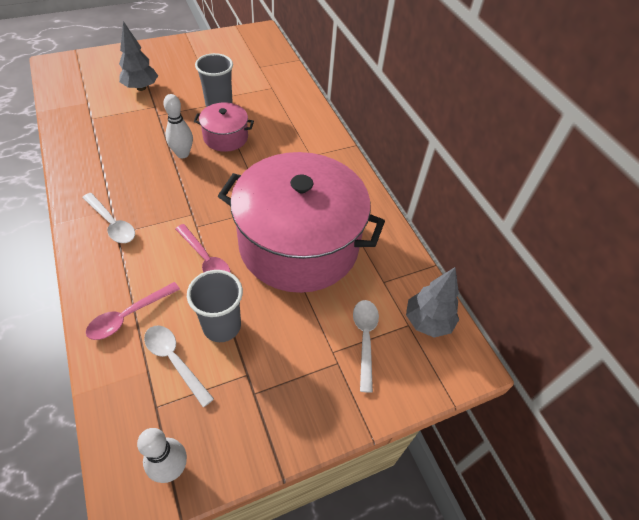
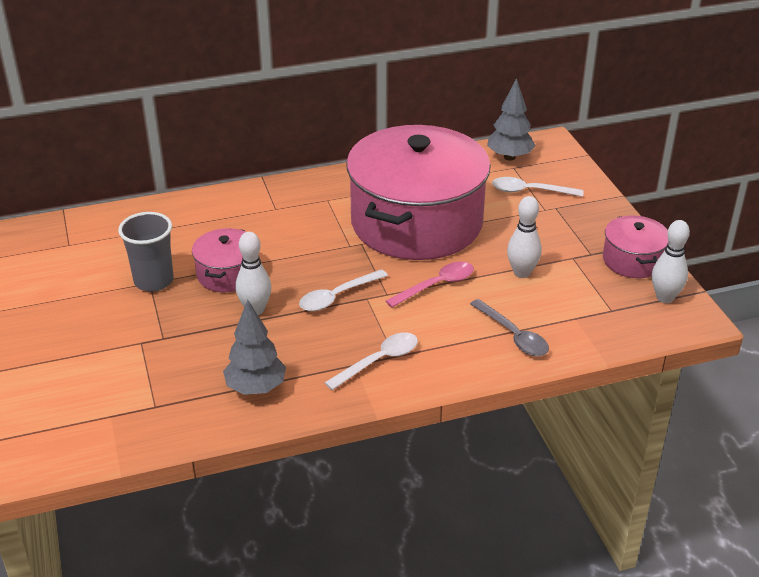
camera: 80 degrees left, 15 degrees down
pink spoon [86,282,180,340] -> grey spoon [470,299,549,356]
grey tree [119,21,158,91] -> grey tree moved to [223,300,286,395]
white spoon [144,325,214,407] -> white spoon moved to [299,269,388,311]
grey cup [187,270,243,342] -> white bowling pin [507,196,542,278]
none -> pink pot [603,215,668,278]

